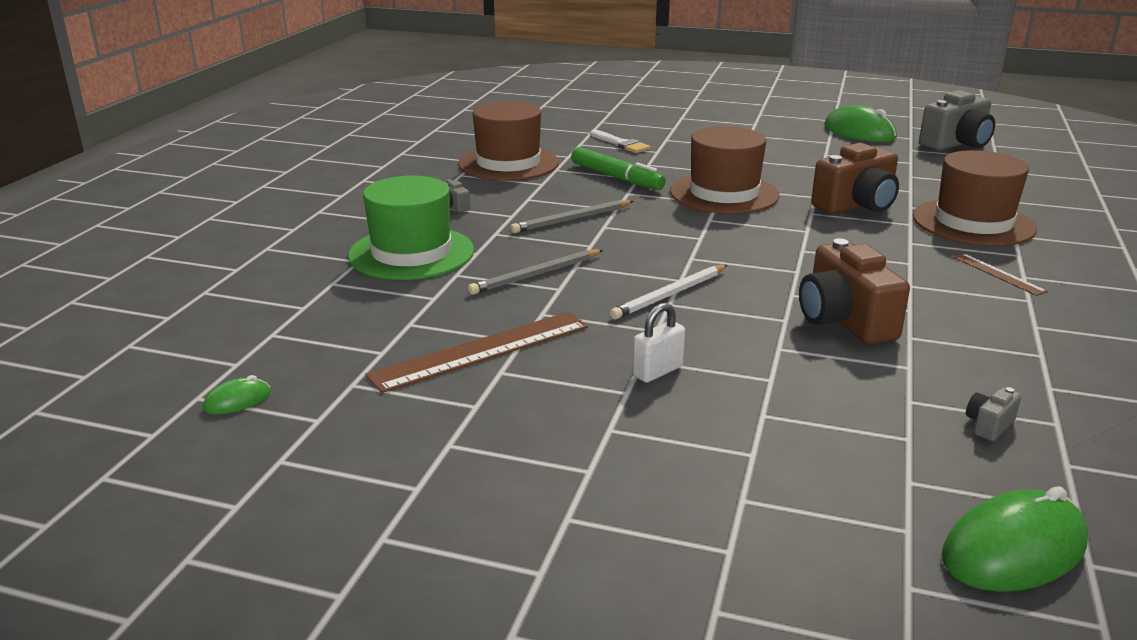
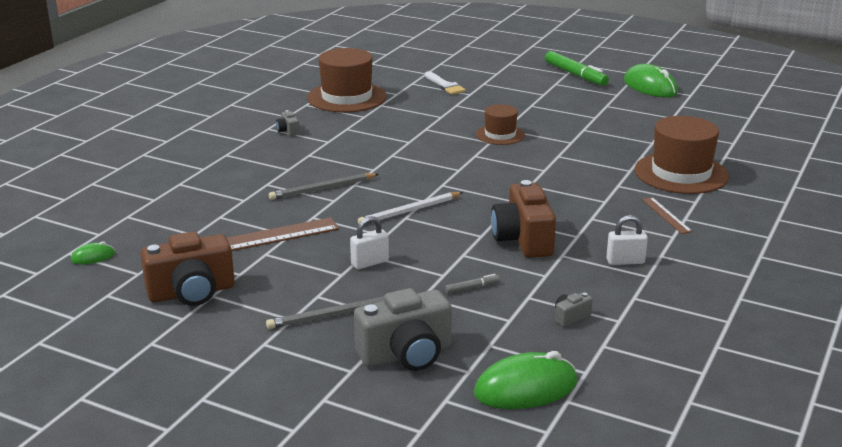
camera: 10 degrees right, 0 degrees up
green hat [348,175,474,280] -> none
grey pencil [510,200,634,233] -> grey pencil moved to [266,296,384,329]
green marker [571,147,666,190] -> green marker moved to [545,51,609,86]
brown hat [670,126,780,214] -> brown hat [476,104,525,145], size x0.57
brown camera [811,143,899,214] -> brown camera moved to [141,231,235,306]
grey camera [919,90,995,150] -> grey camera moved to [354,288,452,371]
none -> grey marker [445,274,500,294]
none -> white padlock [606,215,648,265]

